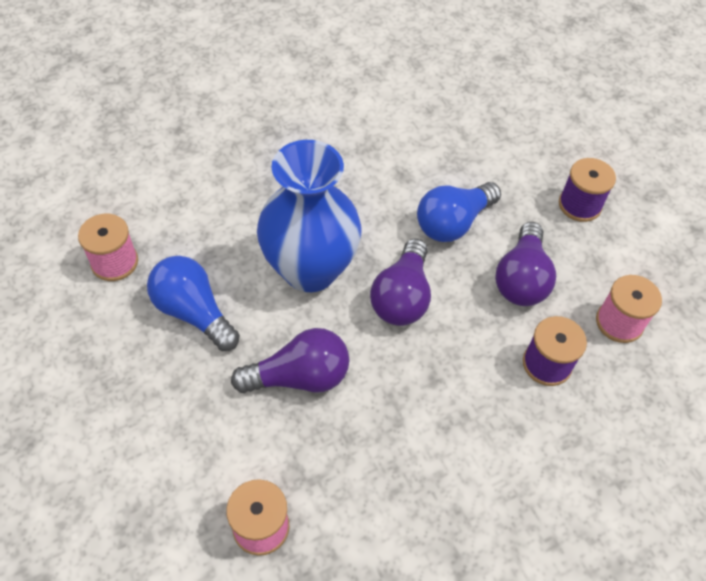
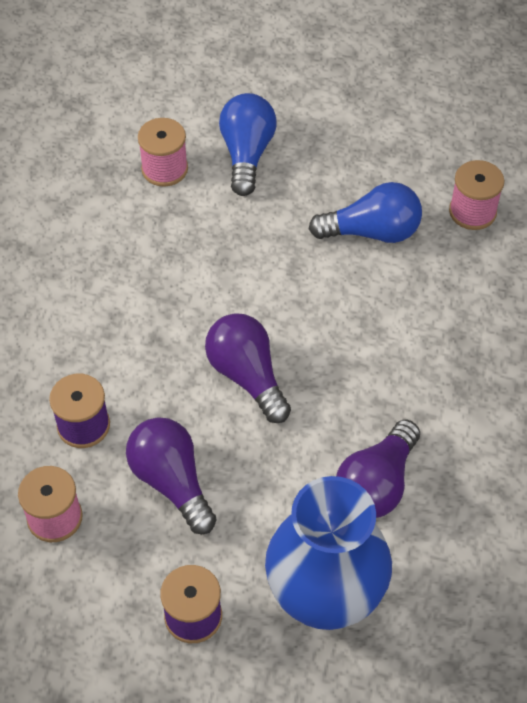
camera: 135 degrees right, 0 degrees up
purple light bulb [231,328,349,393] -> purple light bulb moved to [336,419,420,518]
blue vase [257,140,361,292] -> blue vase moved to [265,476,392,630]
blue light bulb [417,182,501,242] -> blue light bulb moved to [219,93,277,196]

